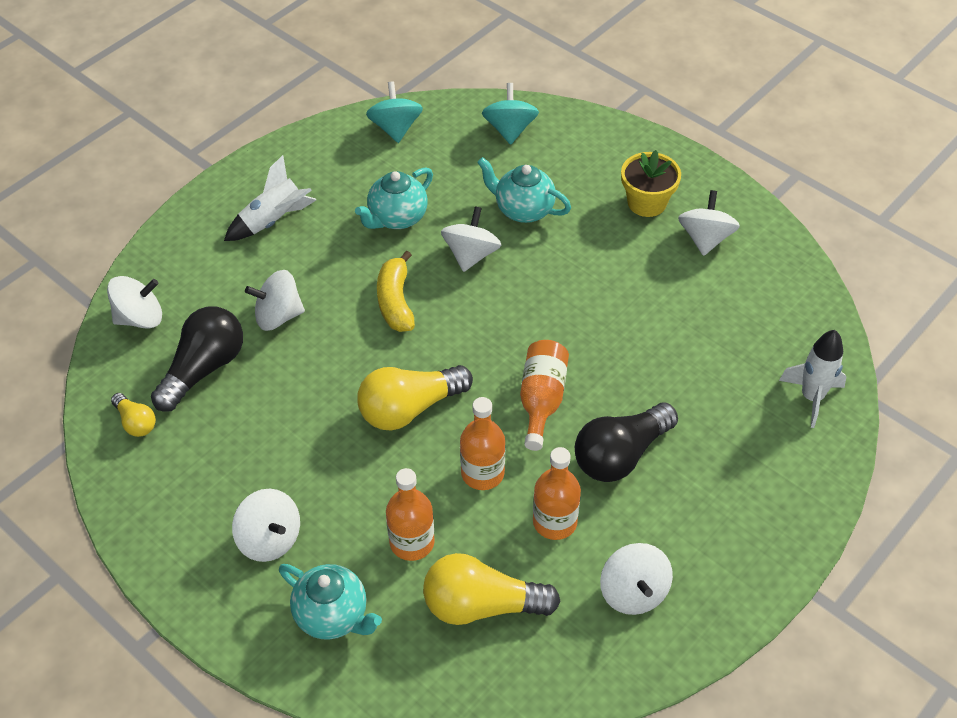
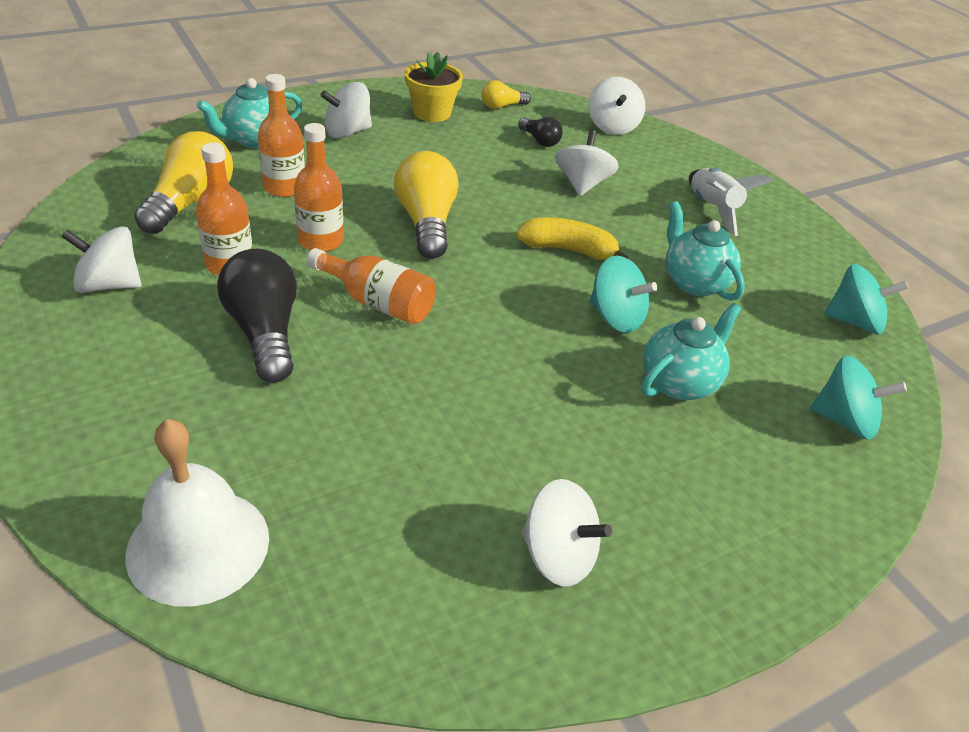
camera: 105 degrees right, 10 degrees down
black light bulb [151,306,243,412] -> black light bulb [518,117,563,147], size x0.52
white spinning top [441,206,501,272] -> turquoise spinning top [589,255,657,333]
yellow flower pot [621,150,681,217] -> yellow flower pot moved to [405,52,463,122]
white rocket [779,330,847,428] -> white bell [125,419,269,607]

